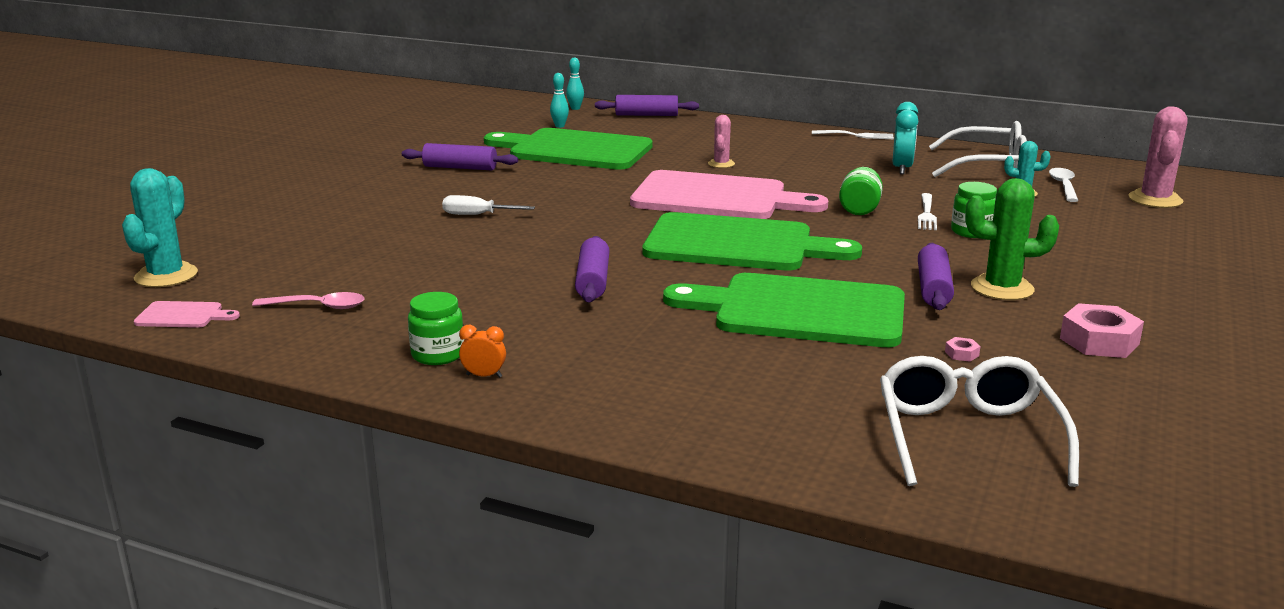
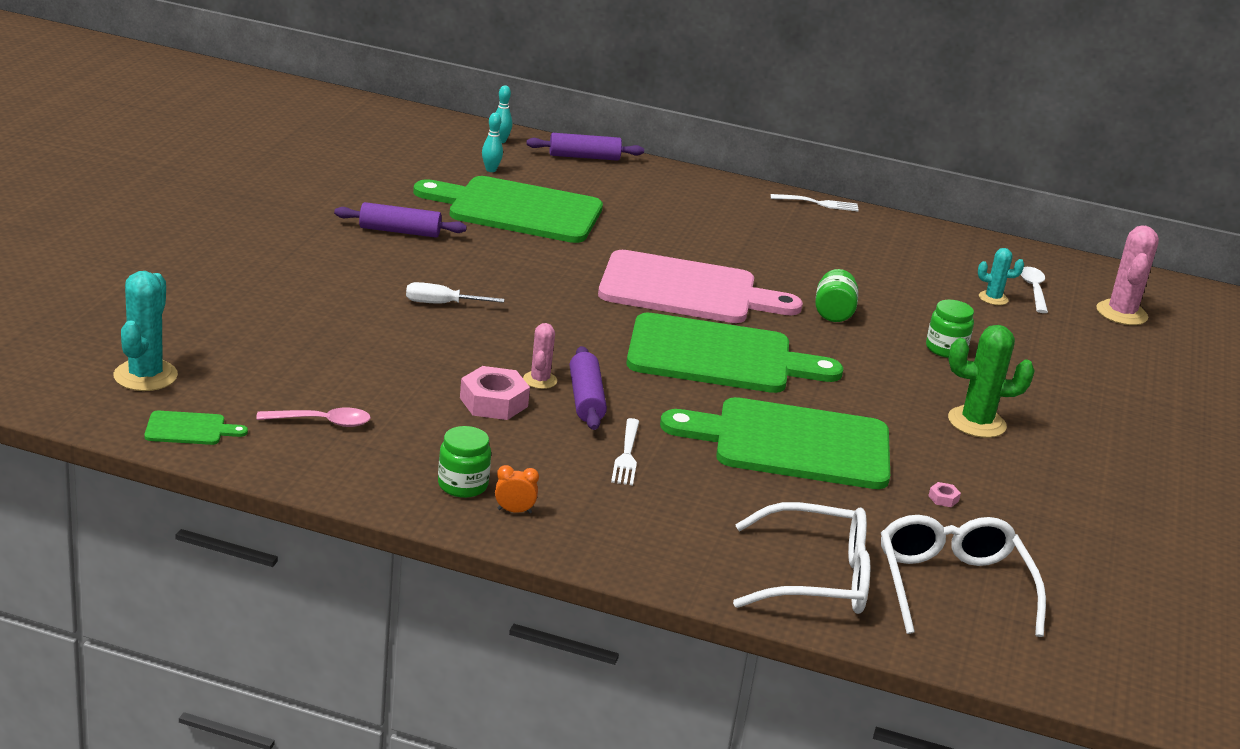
camera: 10 degrees left, 5 degrees up
pink cutting board [134,301,240,328] -> green cutting board [144,411,248,445]
pink cactus [708,115,735,168] -> pink cactus moved to [523,323,557,389]
turquoise clock [893,102,919,174] -> none
white fork [918,193,937,230] -> white fork moved to [611,418,639,486]
purple rolling pin [918,243,954,310] -> none
white glasses [929,121,1027,177] -> white glasses moved to [733,502,870,614]
pink nut [1060,303,1144,358] -> pink nut moved to [460,366,530,420]

